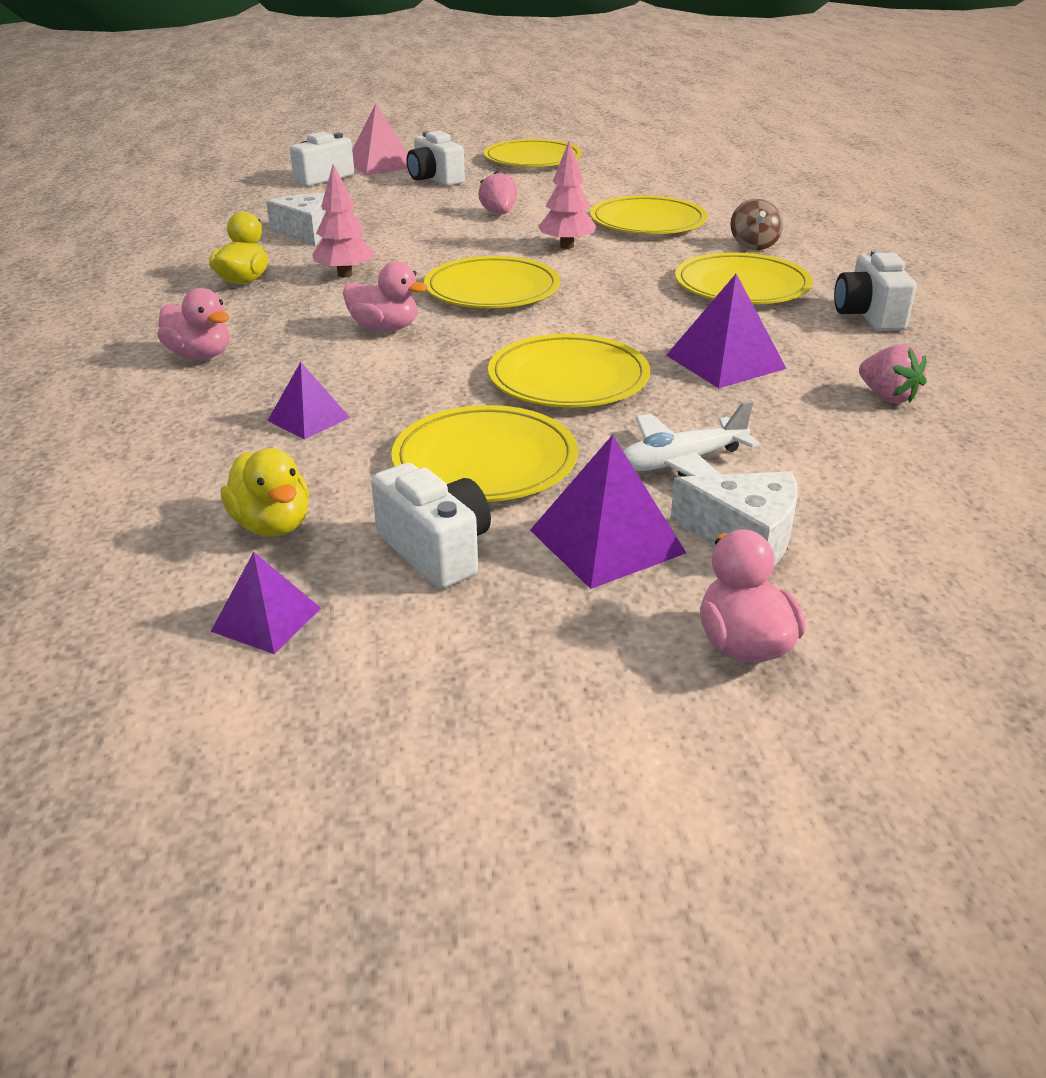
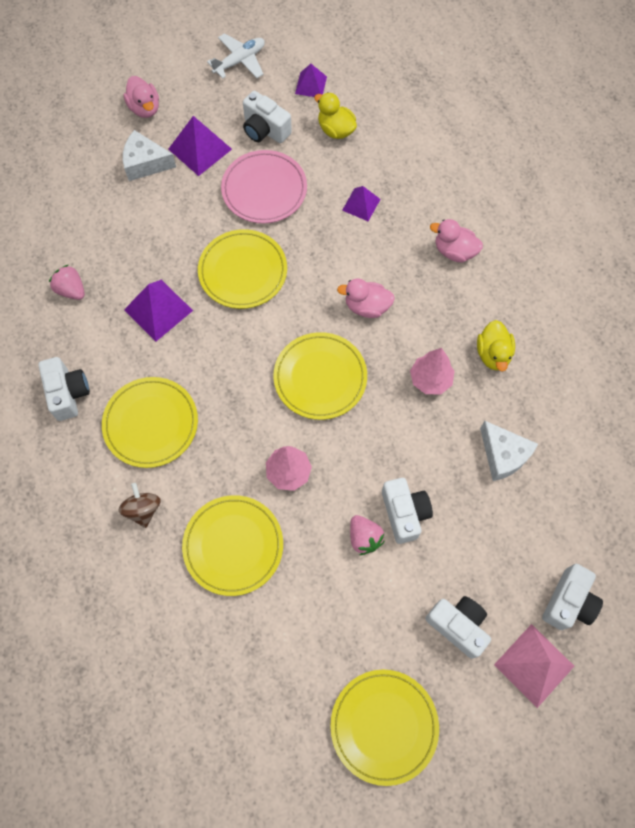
camera: 165 degrees right, 35 degrees up
yellow plate [391,405,578,502] -> pink plate [221,150,307,223]
white plane [623,401,760,477] -> white plane moved to [207,33,265,79]
none -> white camera [382,478,433,544]

